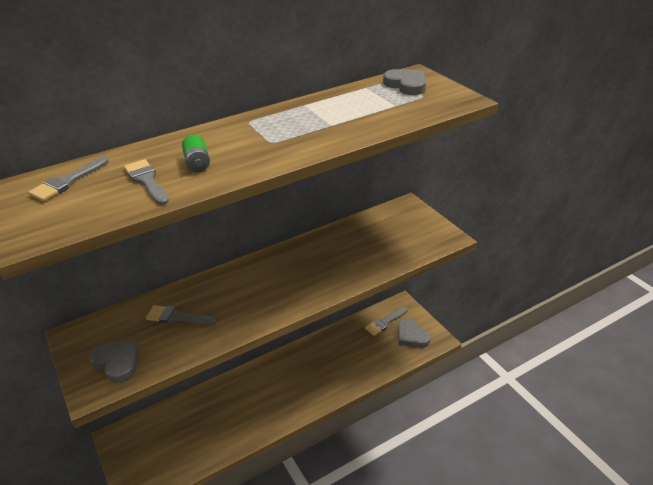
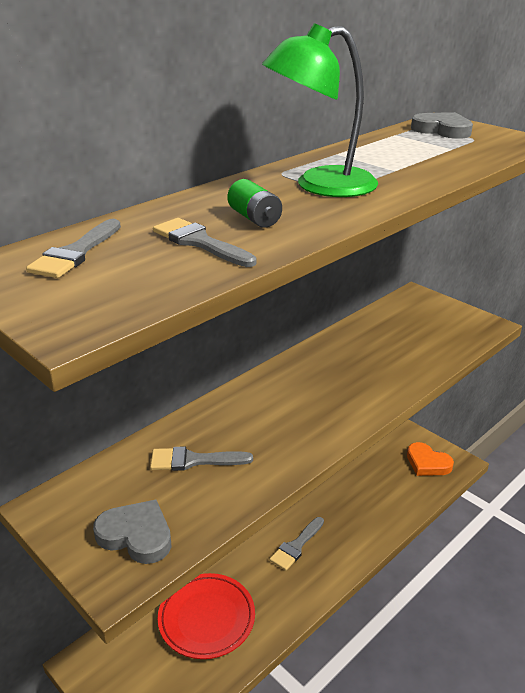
camera: 15 degrees left, 5 degrees down
grey brush [365,307,408,336] -> grey brush moved to [269,517,324,571]
grey heart [398,319,431,348] -> orange heart [407,442,454,476]
none -> red plate [158,573,255,659]
none -> green lamp [262,23,378,197]

